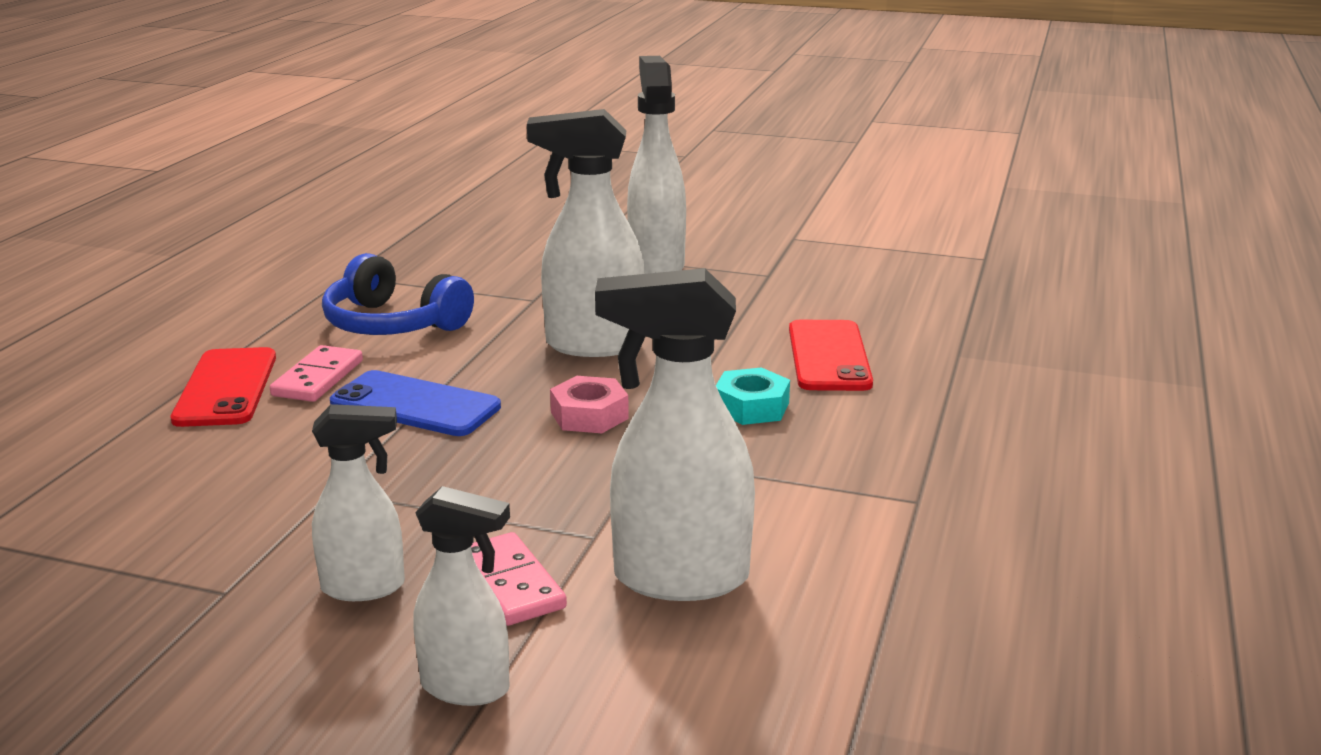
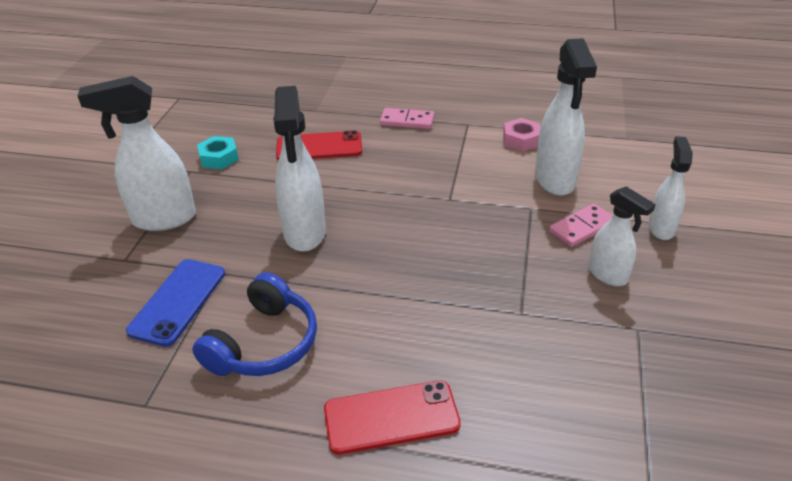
camera: 95 degrees left, 15 degrees up
pink domino [270,345,363,402] -> pink domino moved to [380,108,435,129]
white spray bottle [312,404,405,601] -> white spray bottle turned 150 degrees clockwise [588,186,656,286]
blue phone [330,370,501,436] -> blue phone moved to [126,259,225,347]
pink nut [550,376,629,433] -> pink nut moved to [503,118,540,151]
turquoise nut [716,367,790,425] -> turquoise nut moved to [197,136,239,169]

